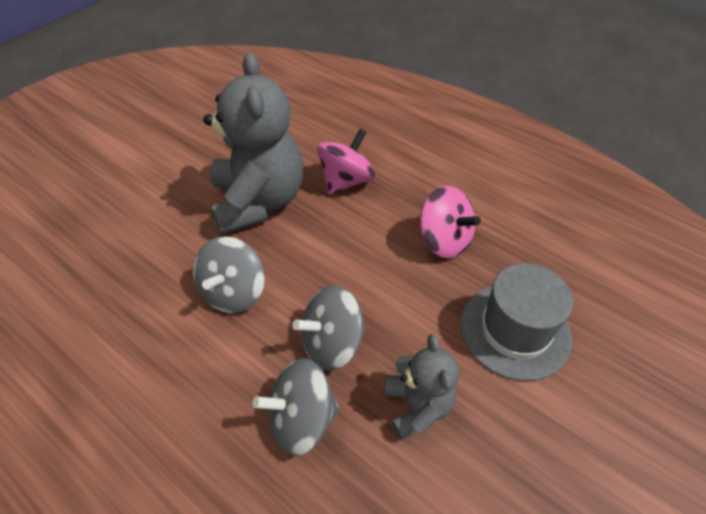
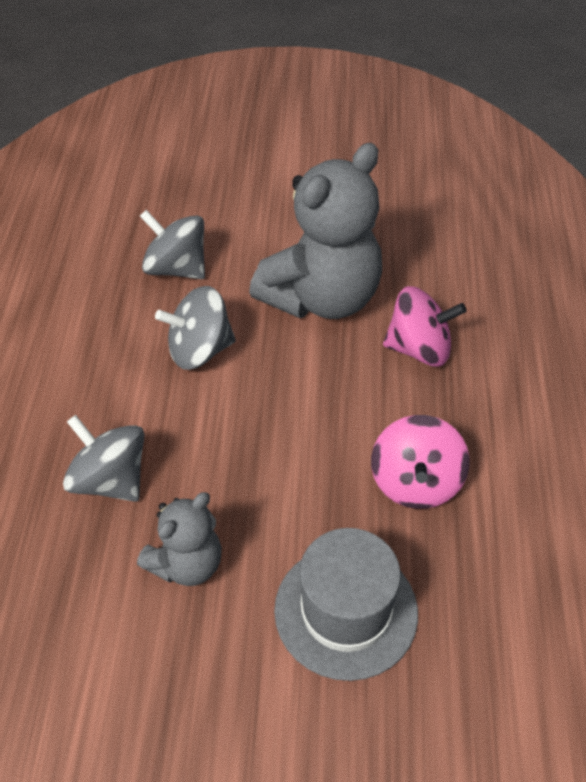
camera: 55 degrees right, 0 degrees up
grey spinning top [293,285,365,371] -> grey spinning top moved to [140,210,205,279]

